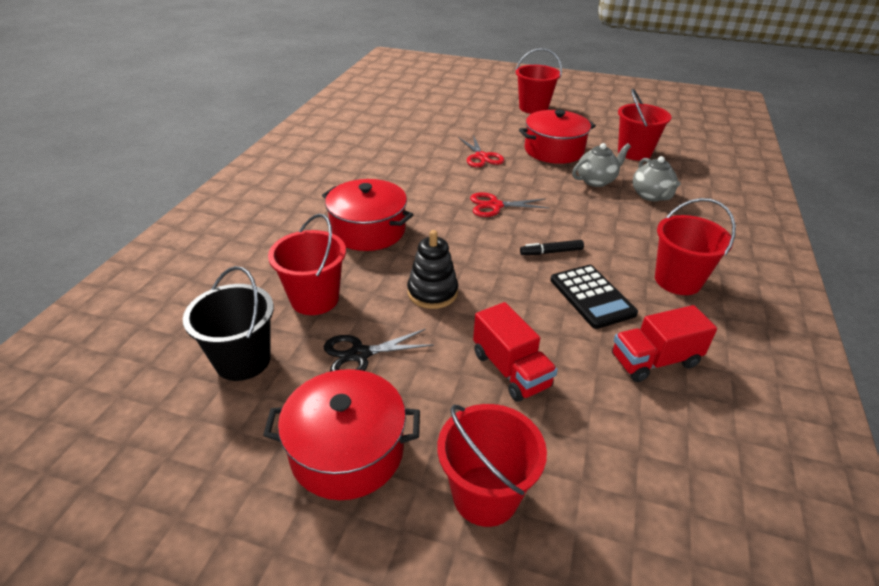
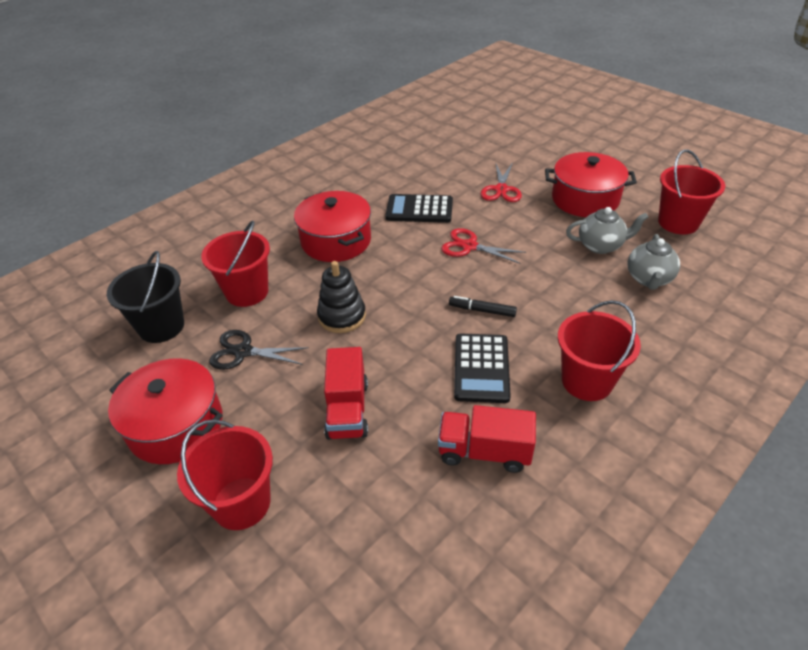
camera: 30 degrees right, 5 degrees up
red bucket [516,48,562,114] -> none
none -> black calculator [385,194,453,223]

